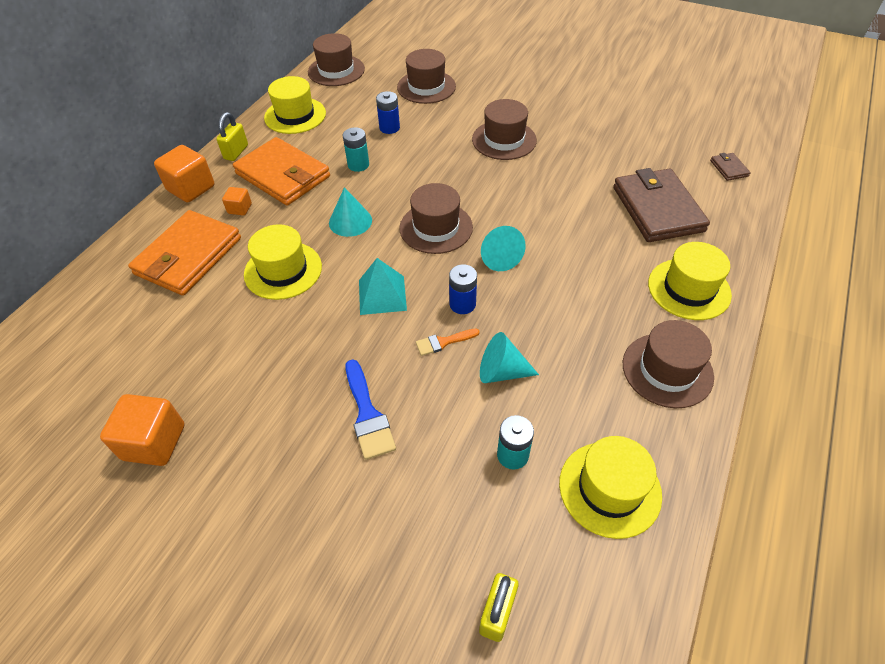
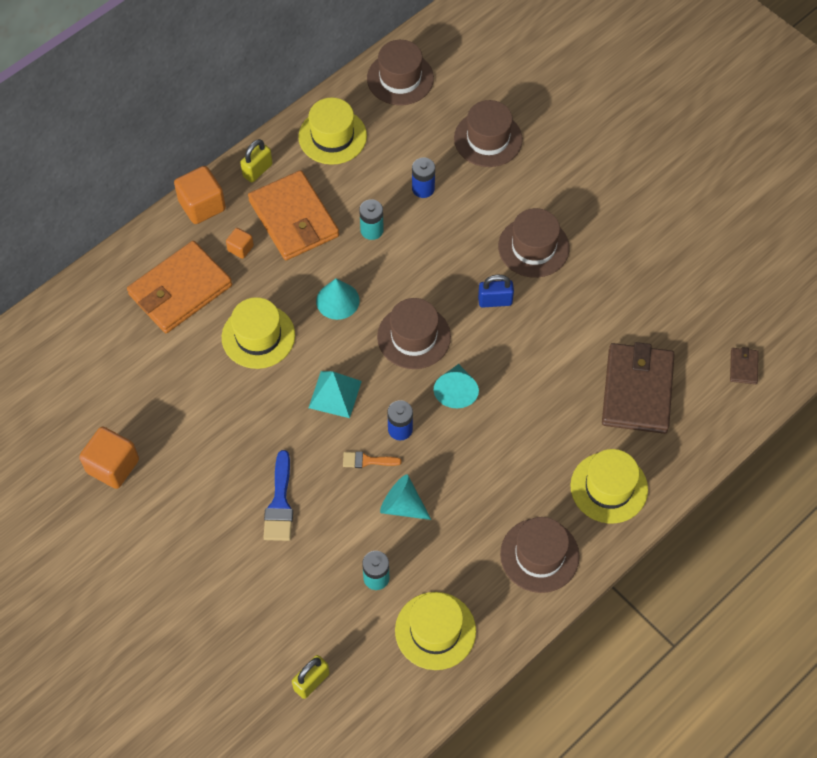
camera: 20 degrees right, 10 degrees up
none -> blue padlock [478,275,514,308]

